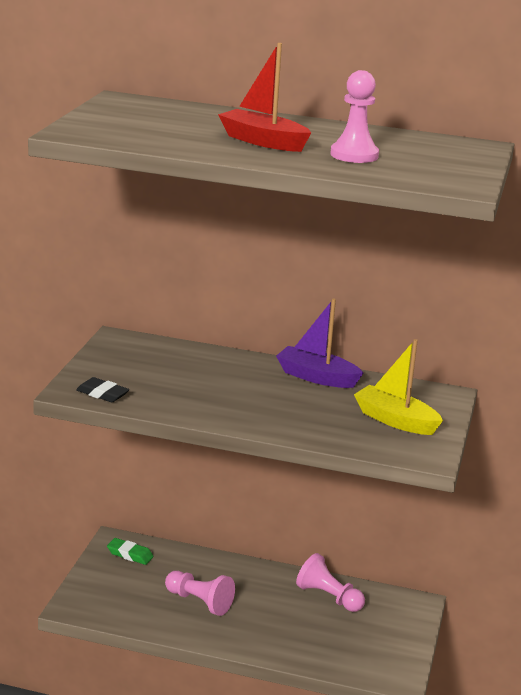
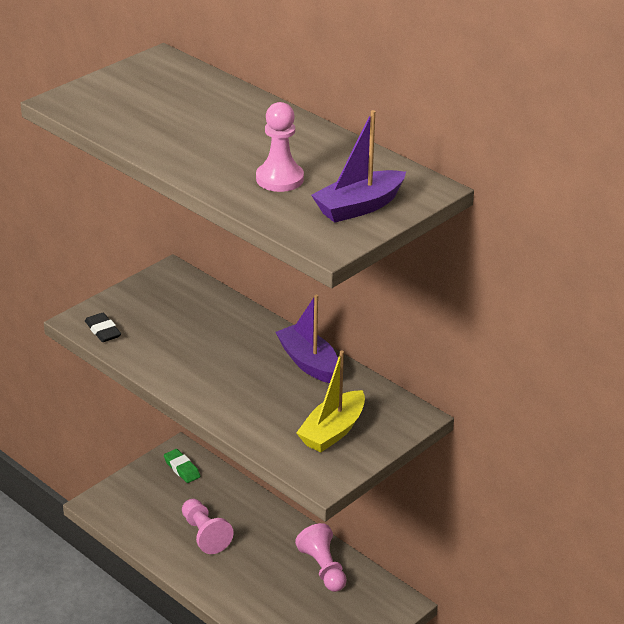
camera: 30 degrees right, 10 degrees up
red boat [218,43,311,152] -> none
yellow boat [354,339,443,435] -> yellow boat turned 120 degrees counterclockwise [296,351,365,453]
none -> purple boat [311,110,406,223]

